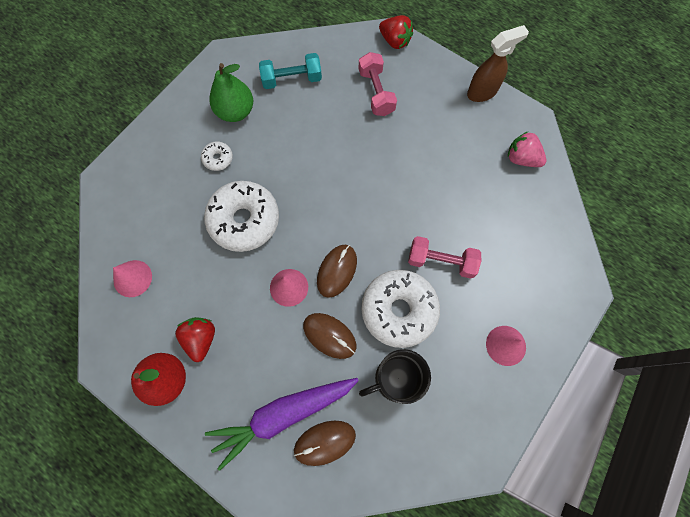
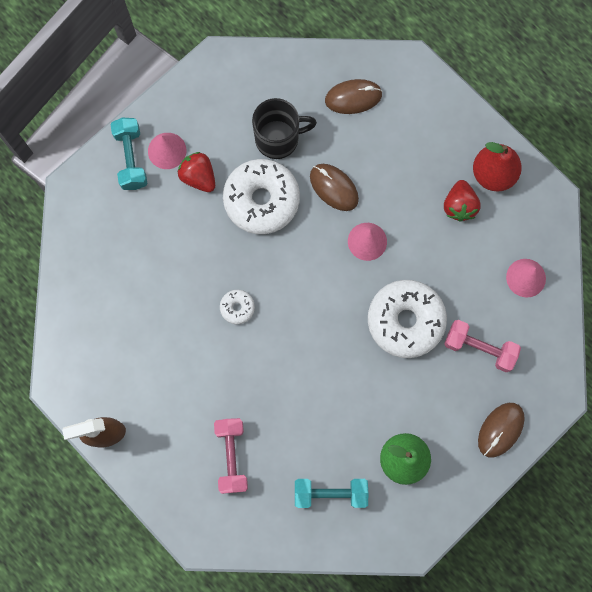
camera: 170 degrees left, 5 degrees up
white donut [201,141,233,171] -> white donut moved to [220,290,255,324]
purple carrot [205,378,359,471] -> none
brown mouse [317,245,357,298] -> brown mouse moved to [478,403,525,458]
red strawberry [379,15,413,49] -> red strawberry moved to [178,152,215,192]
pink dumbbell [408,236,481,279] -> pink dumbbell moved to [444,320,521,372]
pink strawberry [508,131,546,167] -> none
none -> turquoise dumbbell [110,118,147,190]

